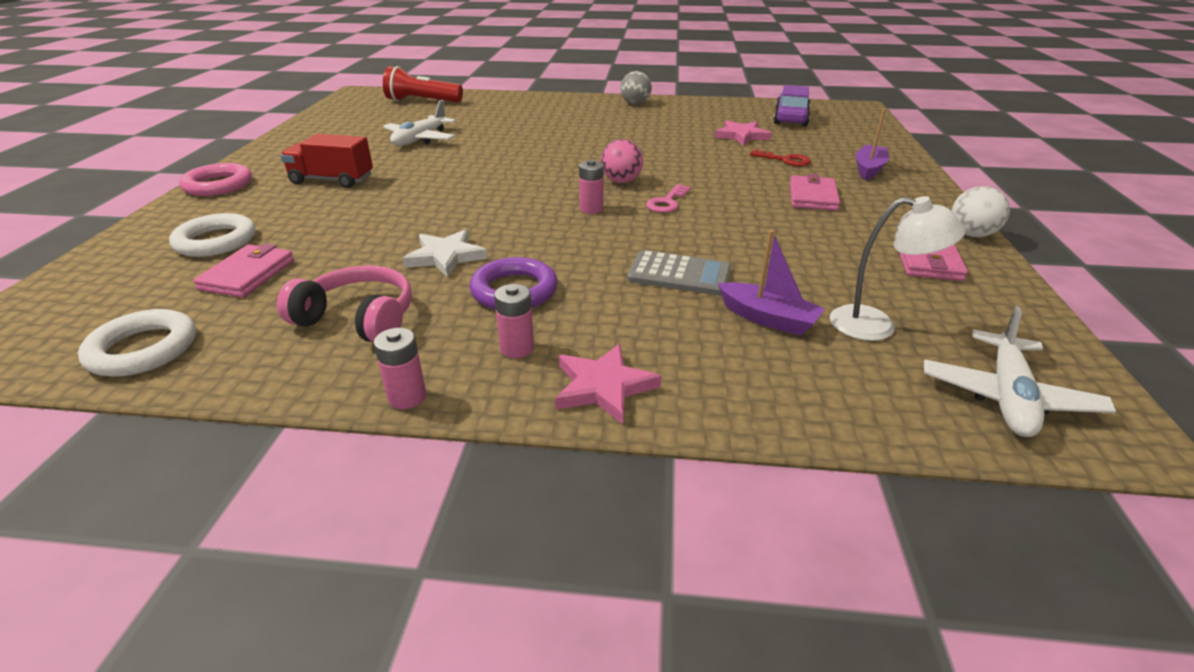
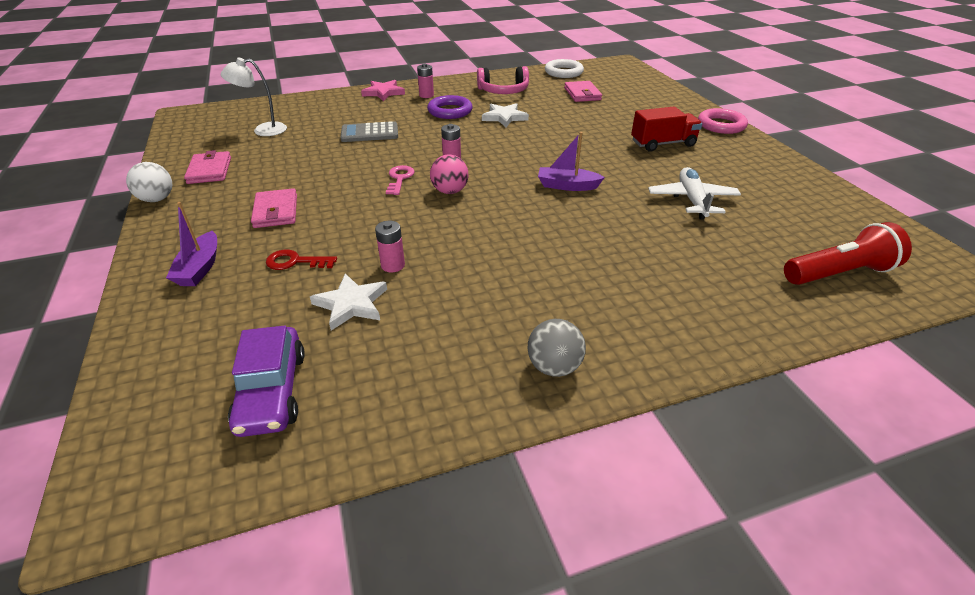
camera: 155 degrees right, 5 degrees up
white ring [169,213,255,257] -> none
pink battery [374,328,427,409] -> pink battery moved to [375,221,405,272]
pink star [715,120,771,146] -> white star [310,273,387,331]
purple boat [718,230,825,336] -> purple boat moved to [538,132,605,191]
white plane [924,306,1116,437] -> none

